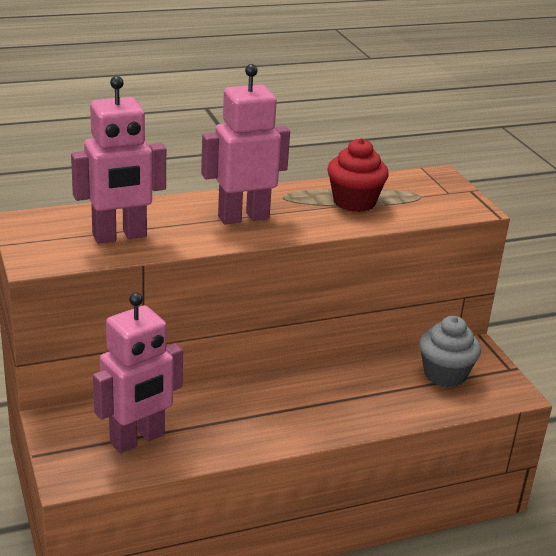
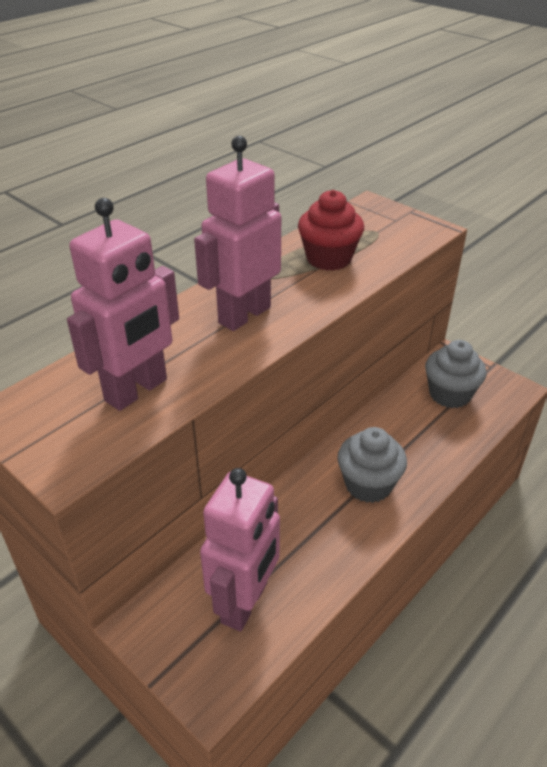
camera: 25 degrees left, 10 degrees up
none -> grey cupcake [337,427,407,503]

